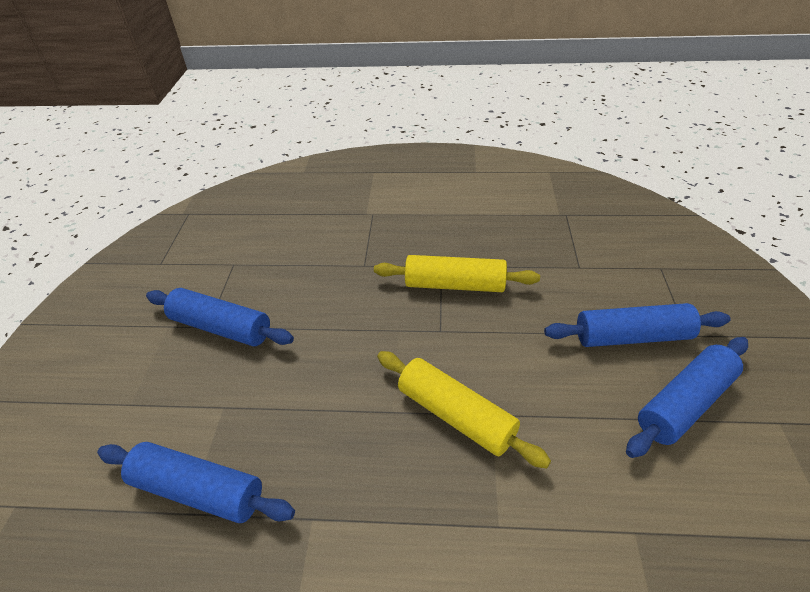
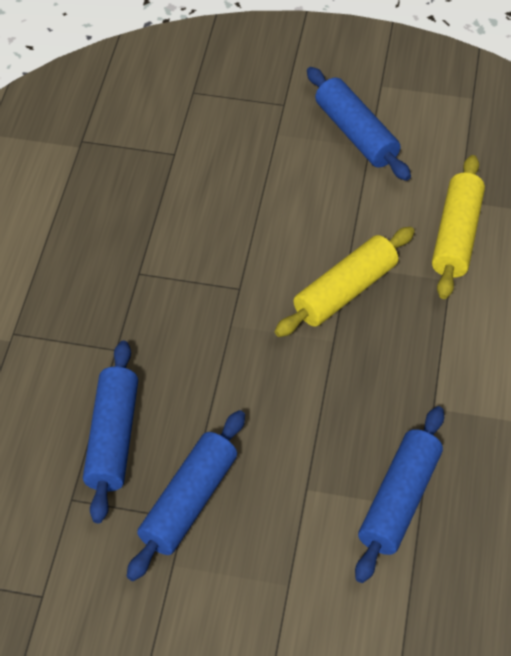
camera: 85 degrees left, 10 degrees up
yellow rolling pin [374,255,540,292] -> yellow rolling pin moved to [432,155,485,299]
blue rolling pin [544,303,730,347] -> blue rolling pin moved to [83,341,138,523]

